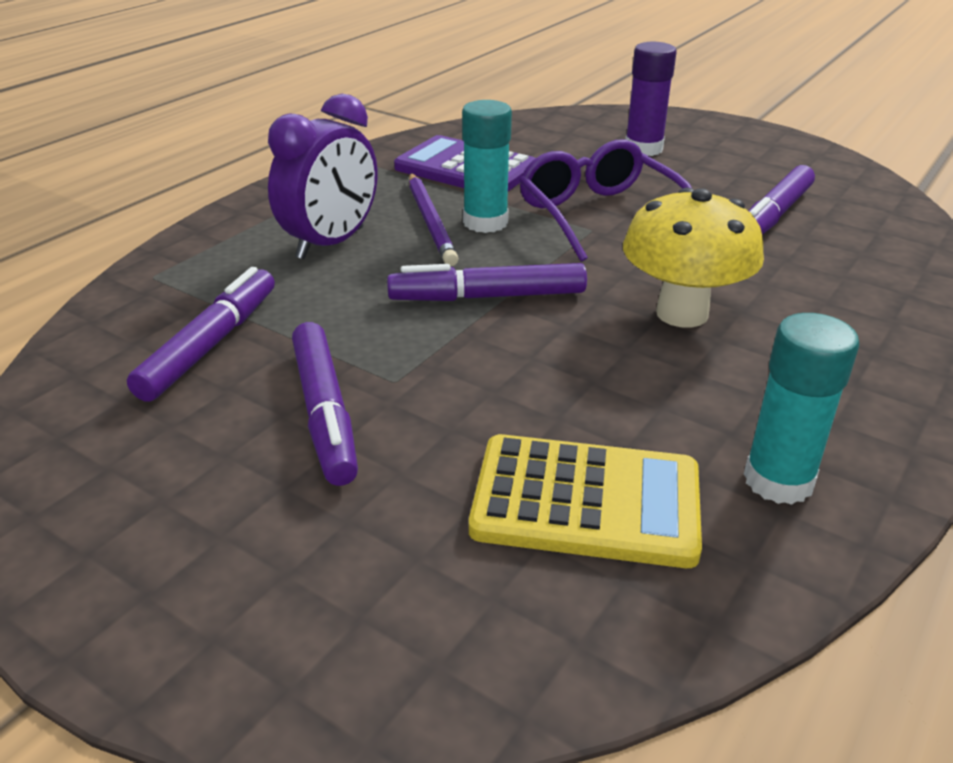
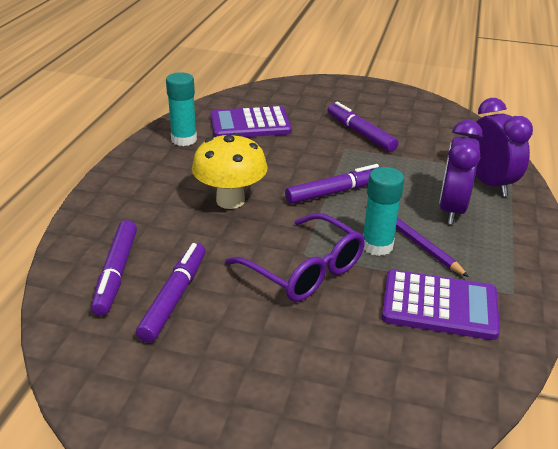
camera: 160 degrees right, 0 degrees up
purple marker [127,267,275,402] -> purple marker moved to [91,220,137,316]
yellow calculator [469,434,702,568] -> purple calculator [210,106,292,137]
purple glue stick [625,42,677,156] -> none
none -> purple clock [469,98,533,196]

